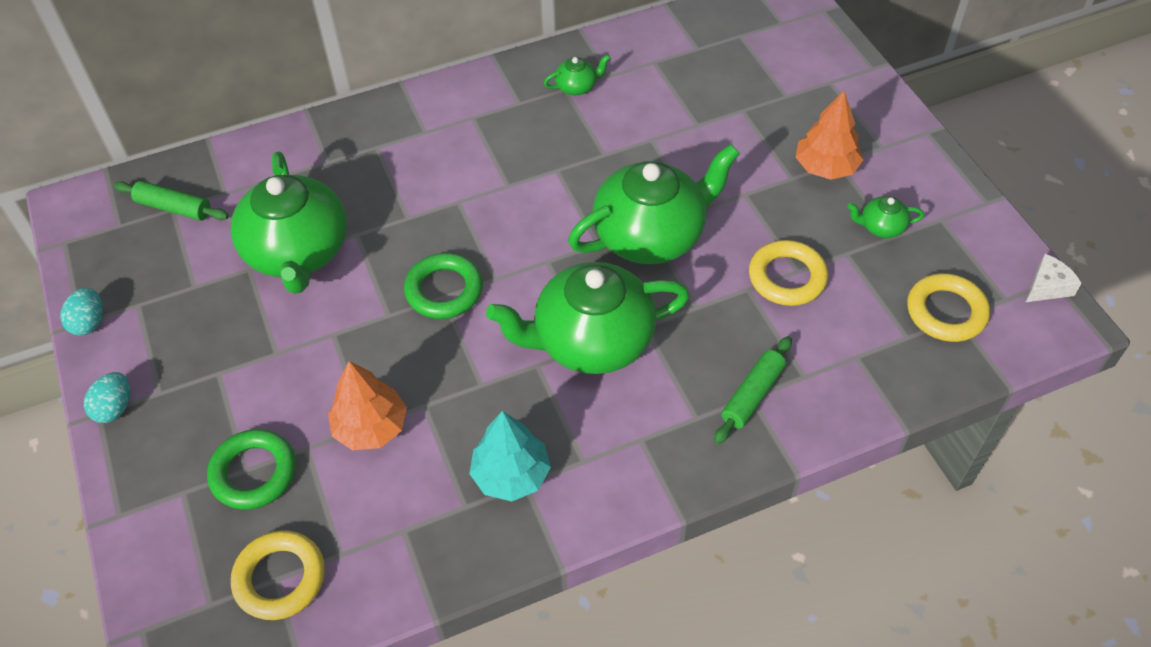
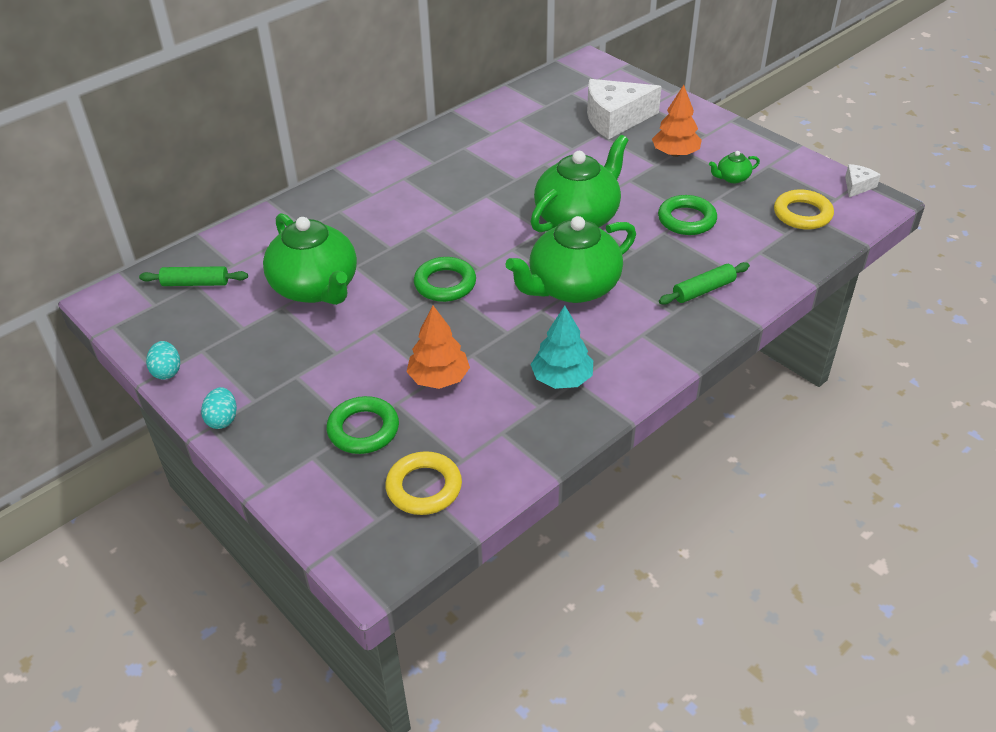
camera: 20 degrees left, 10 degrees down
green teapot [544,54,610,95] -> none
green rolling pin [714,336,792,444] -> green rolling pin turned 45 degrees clockwise [659,262,750,305]
yellow ring [749,240,828,306] -> green ring [658,195,717,235]
none -> white cheese [587,79,662,139]

